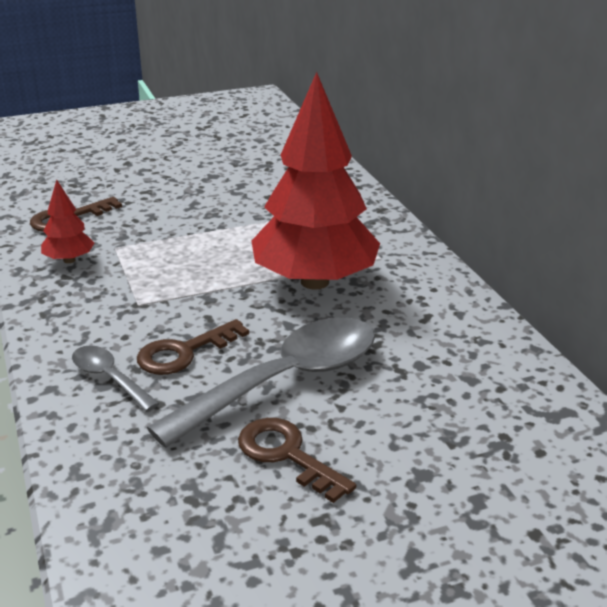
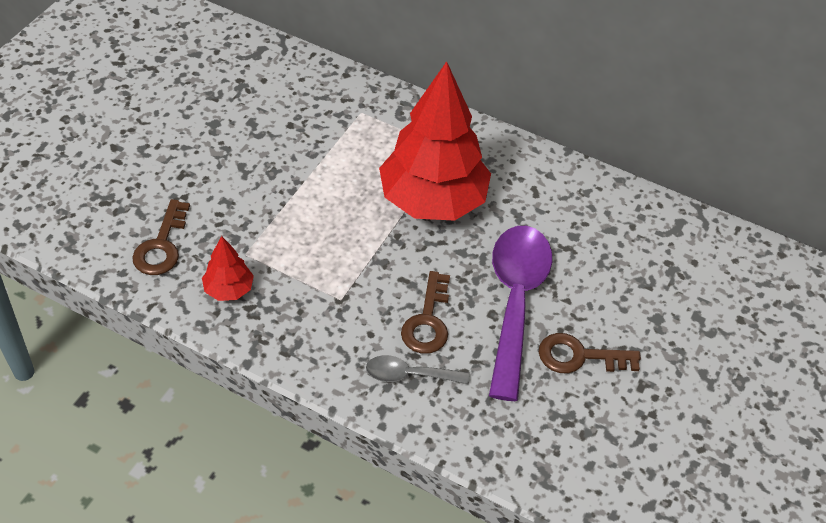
camera: 45 degrees left, 20 degrees up
grey spoon [147,317,375,448] -> purple spoon [489,226,552,401]

